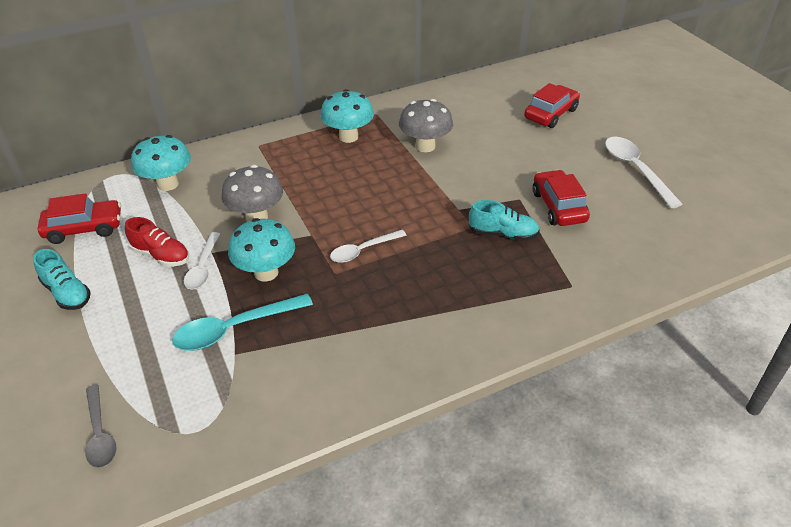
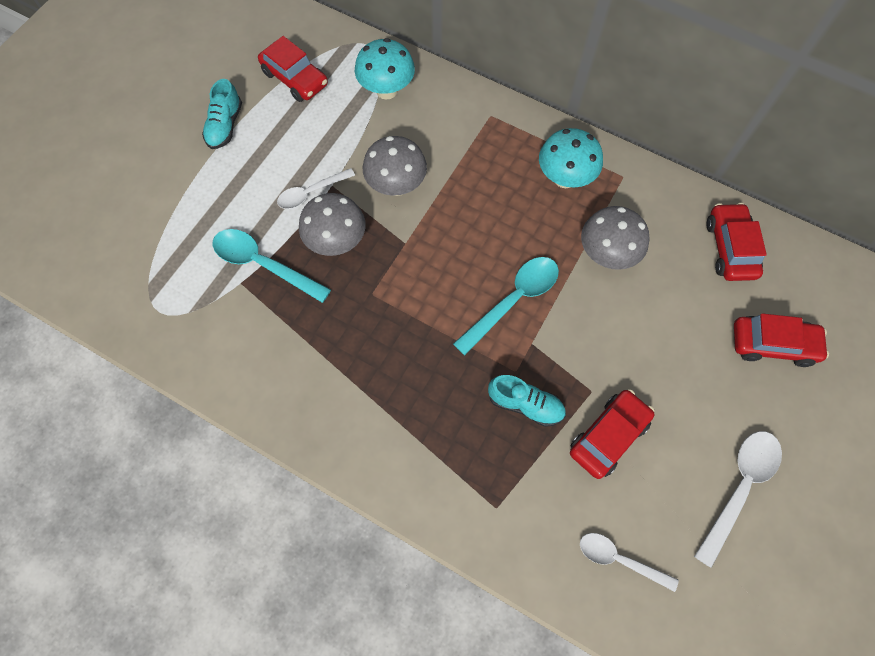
camera: 55 degrees right, 25 degrees up
grey spoon [85,385,116,468] -> none
red shoe [125,217,189,267] -> none
turquoise mushroom [228,218,295,282] -> grey mushroom [299,193,366,256]
white spoon [330,230,407,263] -> white spoon moved to [580,533,679,592]
turquoise shoe [469,200,540,241] -> turquoise shoe turned 45 degrees counterclockwise [488,375,566,427]
none -> turquoise spoon [453,257,559,355]
none -> red car [706,203,767,281]

